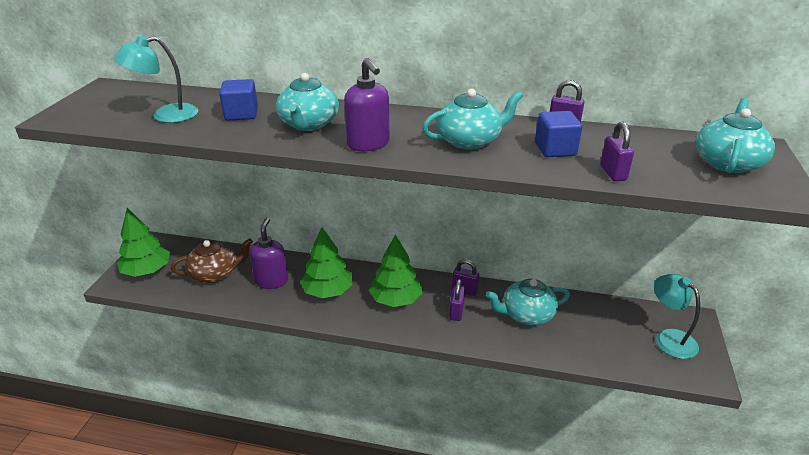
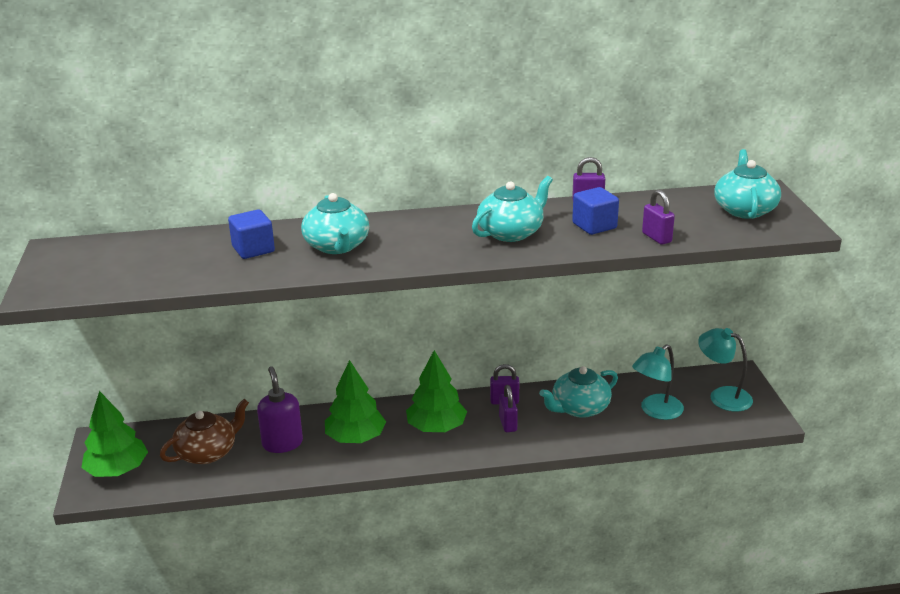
camera: 20 degrees left, 5 degrees down
turquoise lamp [114,36,198,123] -> turquoise lamp moved to [632,344,684,420]
purple soap dispenser [344,58,390,151] -> none

